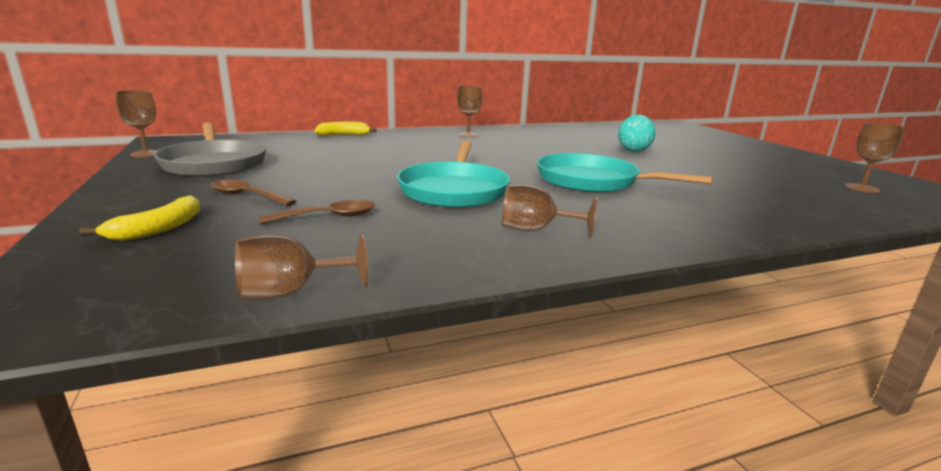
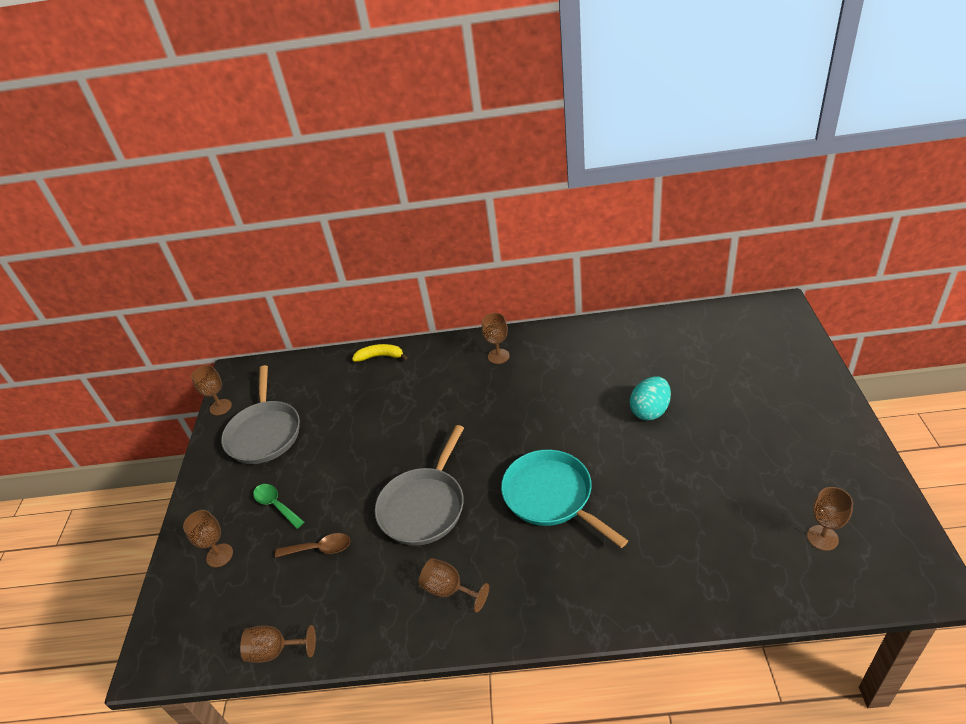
camera: 25 degrees right, 20 degrees up
yellow banana [79,195,200,241] -> brown goblet [183,510,233,567]
brown spoon [210,179,296,206] -> green spoon [253,484,304,529]
turquoise pan [397,141,510,208] -> grey pan [375,425,464,546]

